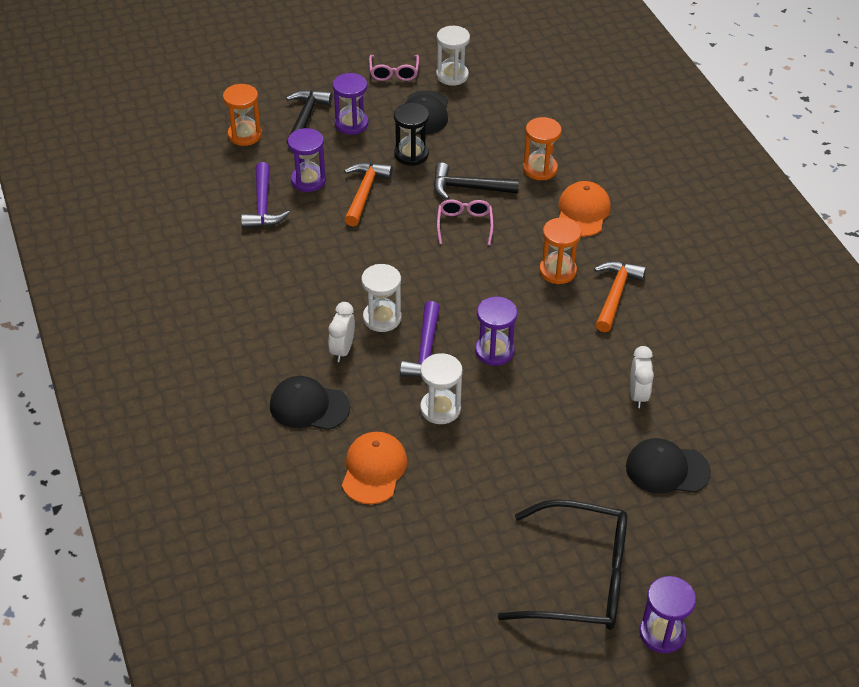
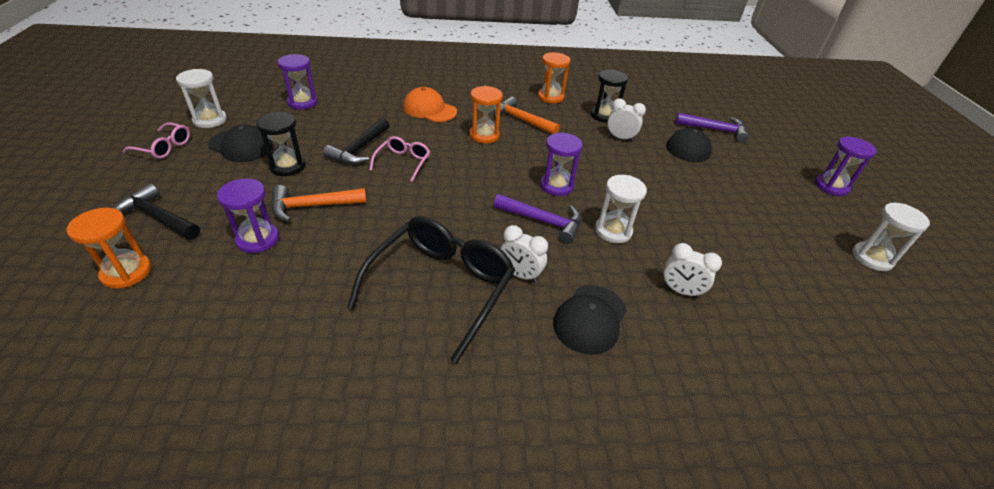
camera: 75 degrees left, 5 degrees down
purple hammer [241,162,290,229] -> purple hammer moved to [675,113,749,142]
purple hourglass [332,73,368,135] -> purple hourglass moved to [277,54,318,109]
orange cap [342,432,407,504] -> white clock [663,243,722,298]
orange hammer [344,162,393,226] -> orange hammer turned 45 degrees counterclockwise [272,185,366,222]
white hourglass [361,264,402,332] -> white hourglass moved to [852,203,930,271]
pink glasses [437,199,493,245] -> pink glasses turned 90 degrees clockwise [369,136,430,182]
black glasses [498,499,627,630] -> black glasses moved to [347,216,515,364]
orange hourglass [523,117,561,180] -> orange hourglass moved to [538,52,570,103]
none -> black hourglass [591,69,628,123]

